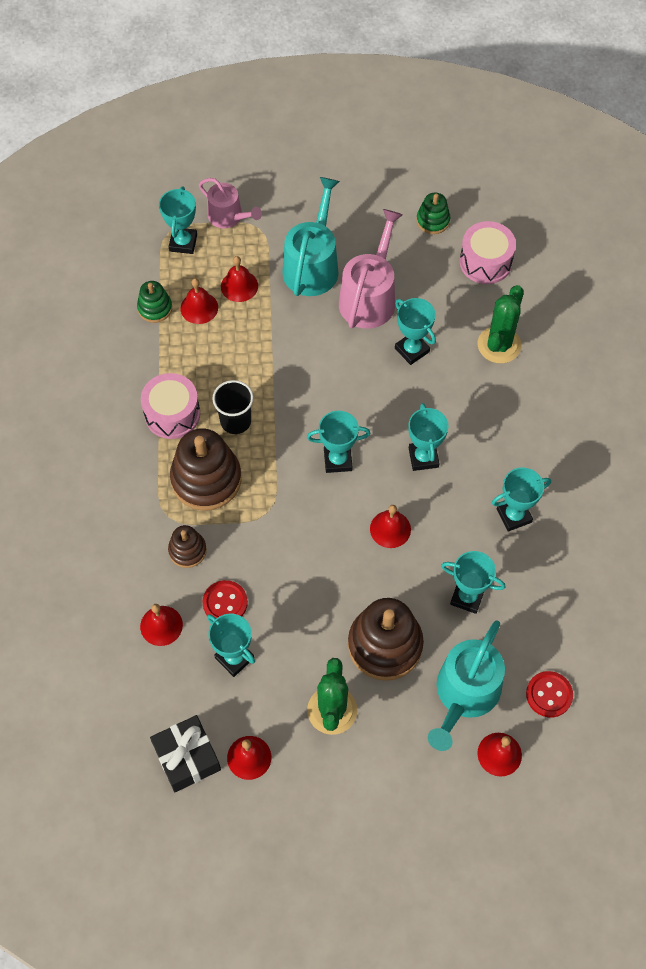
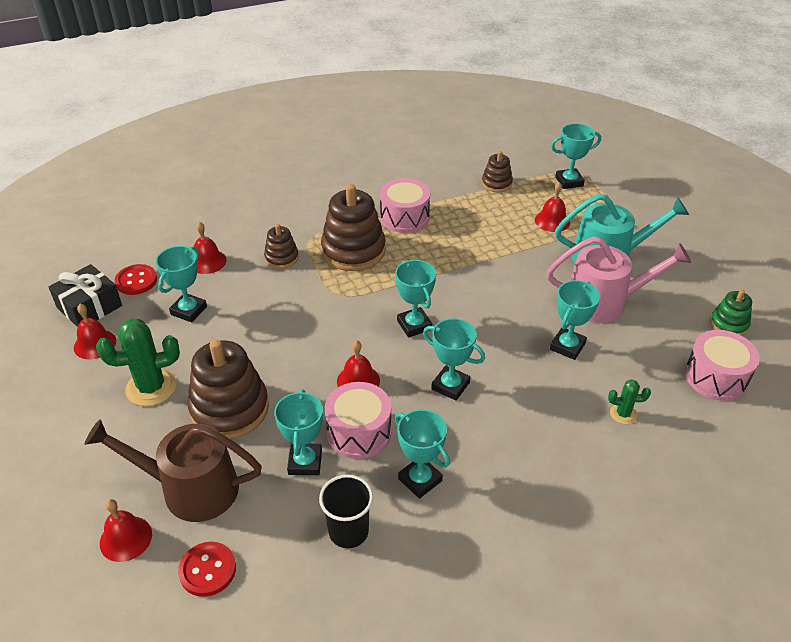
camera: 70 degrees right, 20 degrees down
green stacking toy [137,281,172,323] -> brown stacking toy [482,151,513,192]
red bell [180,278,218,324] -> none
pink watering can [199,178,262,229] -> none
red button [202,580,248,618] -> red button moved to [115,264,157,295]
black cup [212,380,253,434] -> black cup moved to [319,475,373,548]
turquoise trophy [408,403,449,471] -> turquoise trophy turned 60 degrees clockwise [423,318,485,401]
turquoise watering can [428,620,505,751] -> brown watering can [85,419,262,522]
green cactus [478,285,524,363] -> green cactus [608,380,651,424], size x0.51
none -> pink drum [325,382,392,459]

